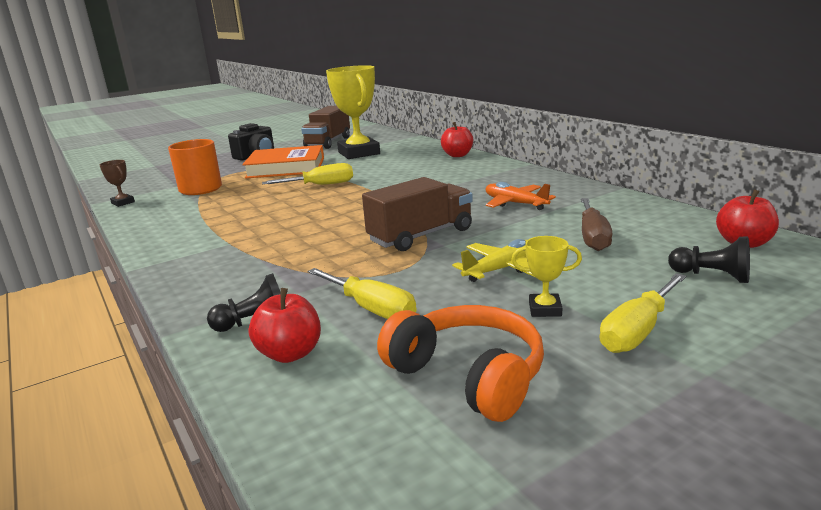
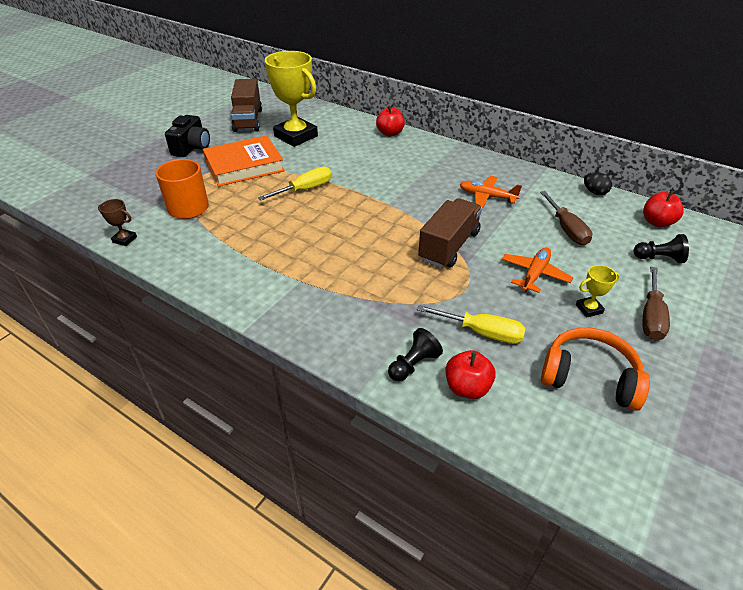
camera: 25 degrees left, 20 degrees up
yellow plane [452,239,533,282] -> orange plane [502,247,573,293]
yellow screwdriver [600,273,686,353] -> brown screwdriver [643,267,670,340]
none -> black egg [584,172,612,195]

